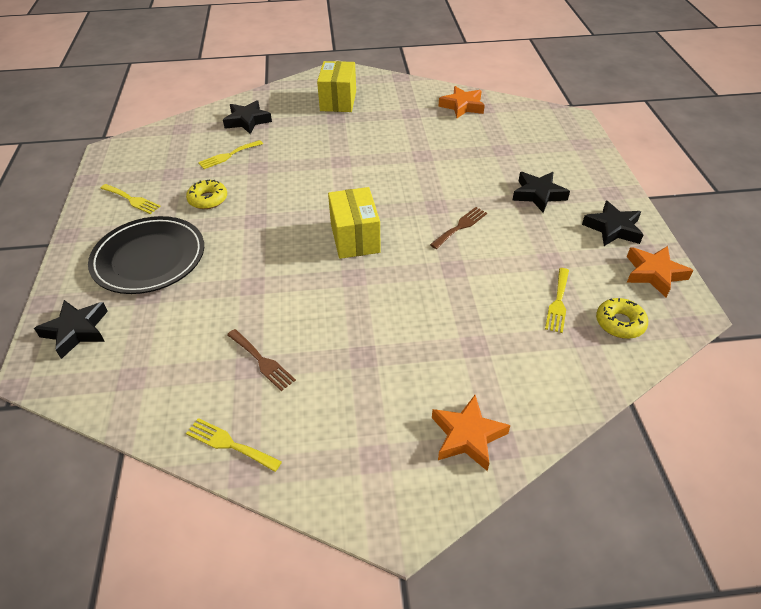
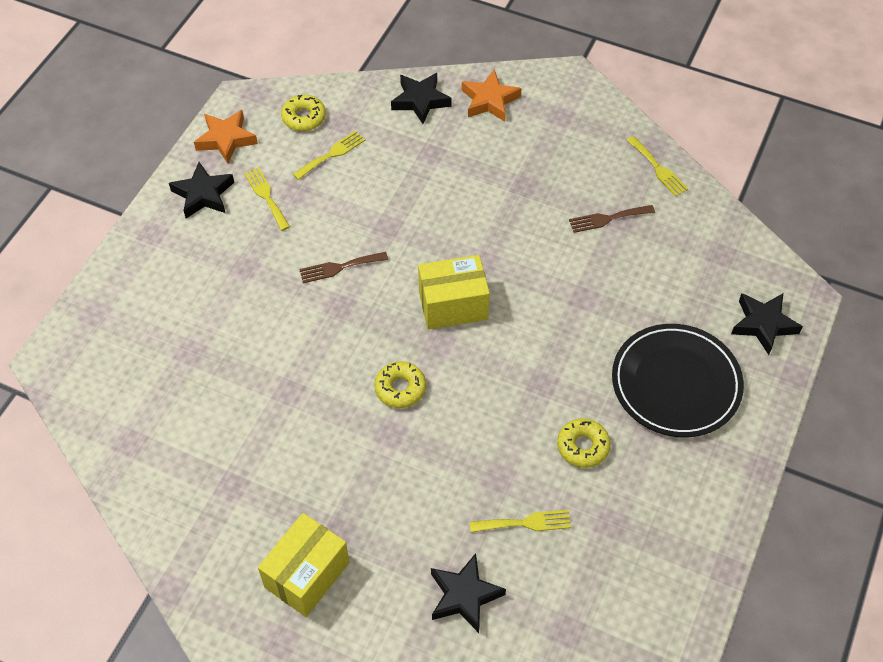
camera: 150 degrees left, 10 degrees up
yellow fork [100,184,161,214] -> yellow fork moved to [244,167,290,231]
brown fork [227,329,296,391] -> brown fork turned 90 degrees counterclockwise [569,205,655,233]
yellow box [328,187,381,259] -> yellow box turned 60 degrees clockwise [418,255,490,329]
orange star [438,86,485,118] -> none
black star [512,172,570,213] -> black star moved to [391,73,452,124]
none -> yellow donut [374,361,426,408]

